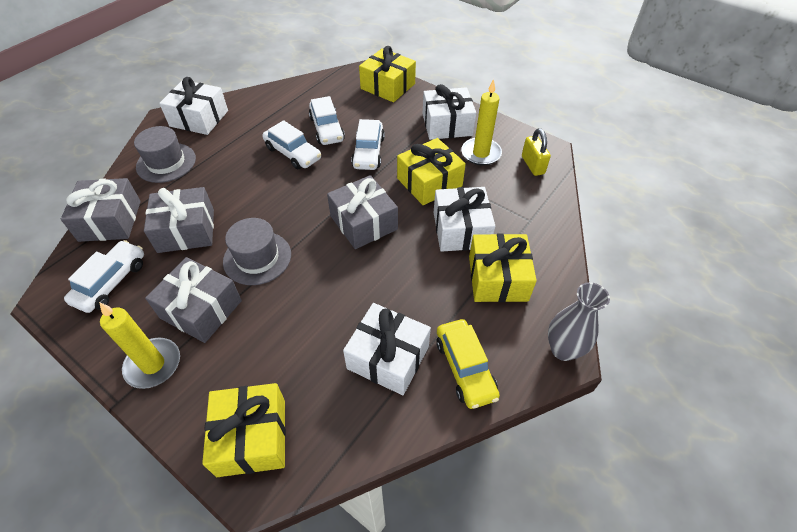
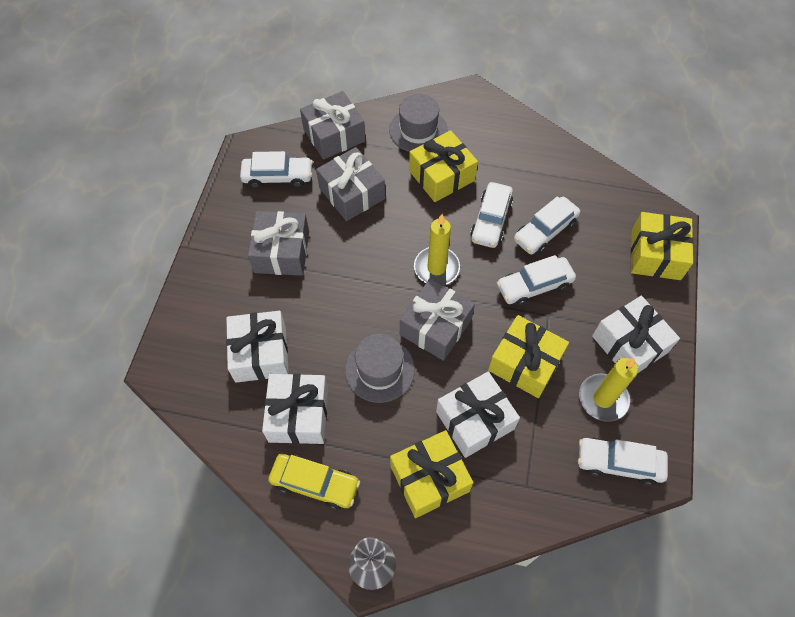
camera: 65 degrees right, 10 degrees up
yellow candle [99,302,180,389] -> yellow candle moved to [414,214,460,285]
white gift [159,77,228,135] -> white gift moved to [226,311,289,383]
yellow gift [202,383,286,477] -> yellow gift moved to [409,130,478,202]
grey hat [223,218,291,285] -> grey hat moved to [345,334,415,403]
yellow car [436,319,500,409] -> yellow car turned 120 degrees counterclockwise [268,454,360,510]
yellow padlock [522,128,551,176] -> white car [578,437,668,486]

